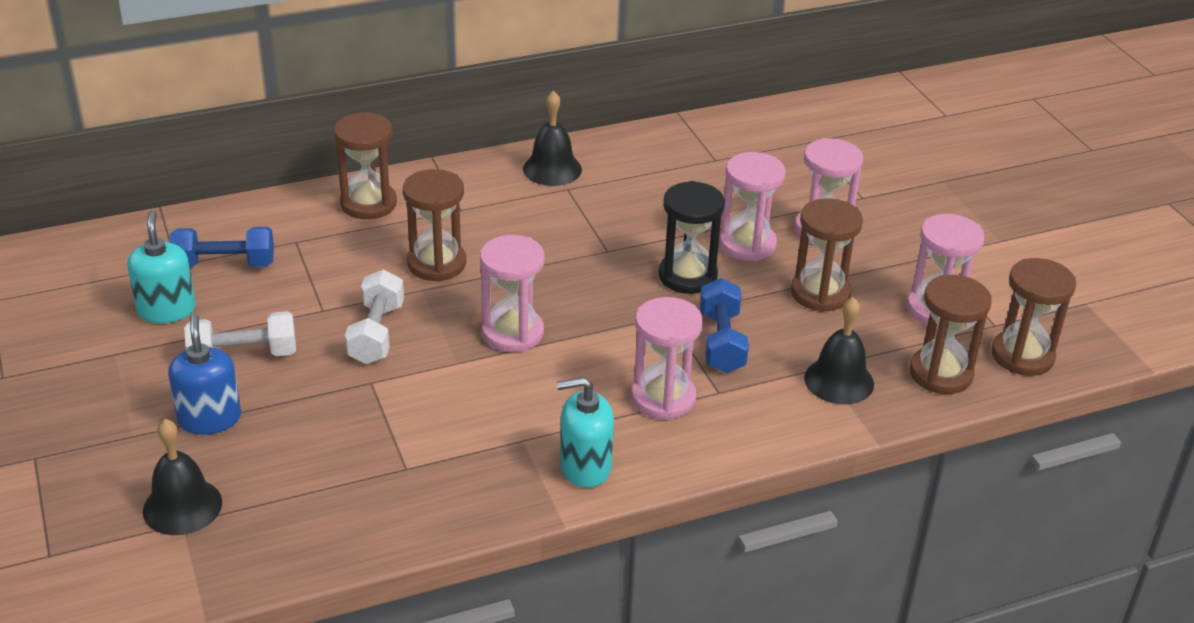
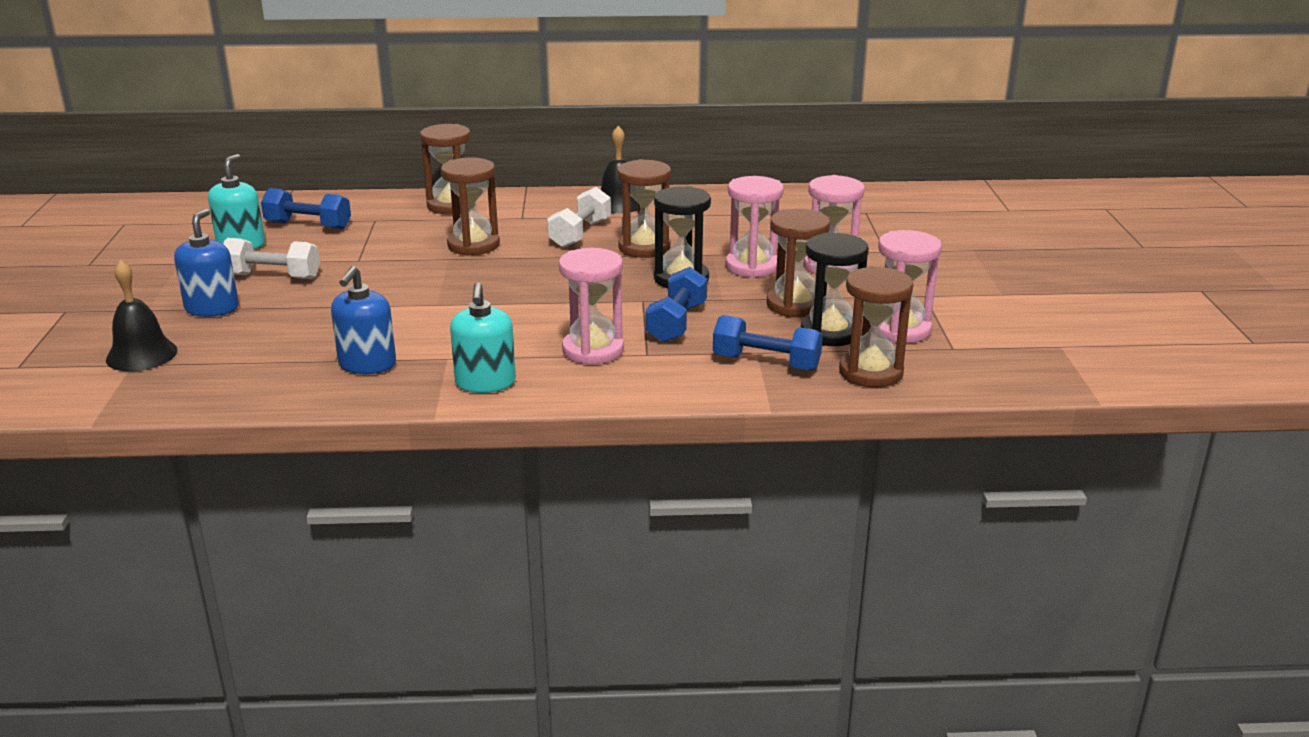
camera: 20 degrees right, 10 degrees down
white dumbbell [345,270,404,364] -> white dumbbell moved to [547,187,611,248]
pink hourglass [480,235,545,352] -> none
turquoise soap dispenser [556,377,614,488] -> turquoise soap dispenser turned 105 degrees counterclockwise [450,283,516,393]
black bell [804,297,874,404] -> blue dumbbell [713,315,823,371]
brown hourglass [992,258,1076,376] -> brown hourglass moved to [617,159,671,258]
none -> blue soap dispenser [331,266,396,374]
none -> black hourglass [801,233,869,346]

